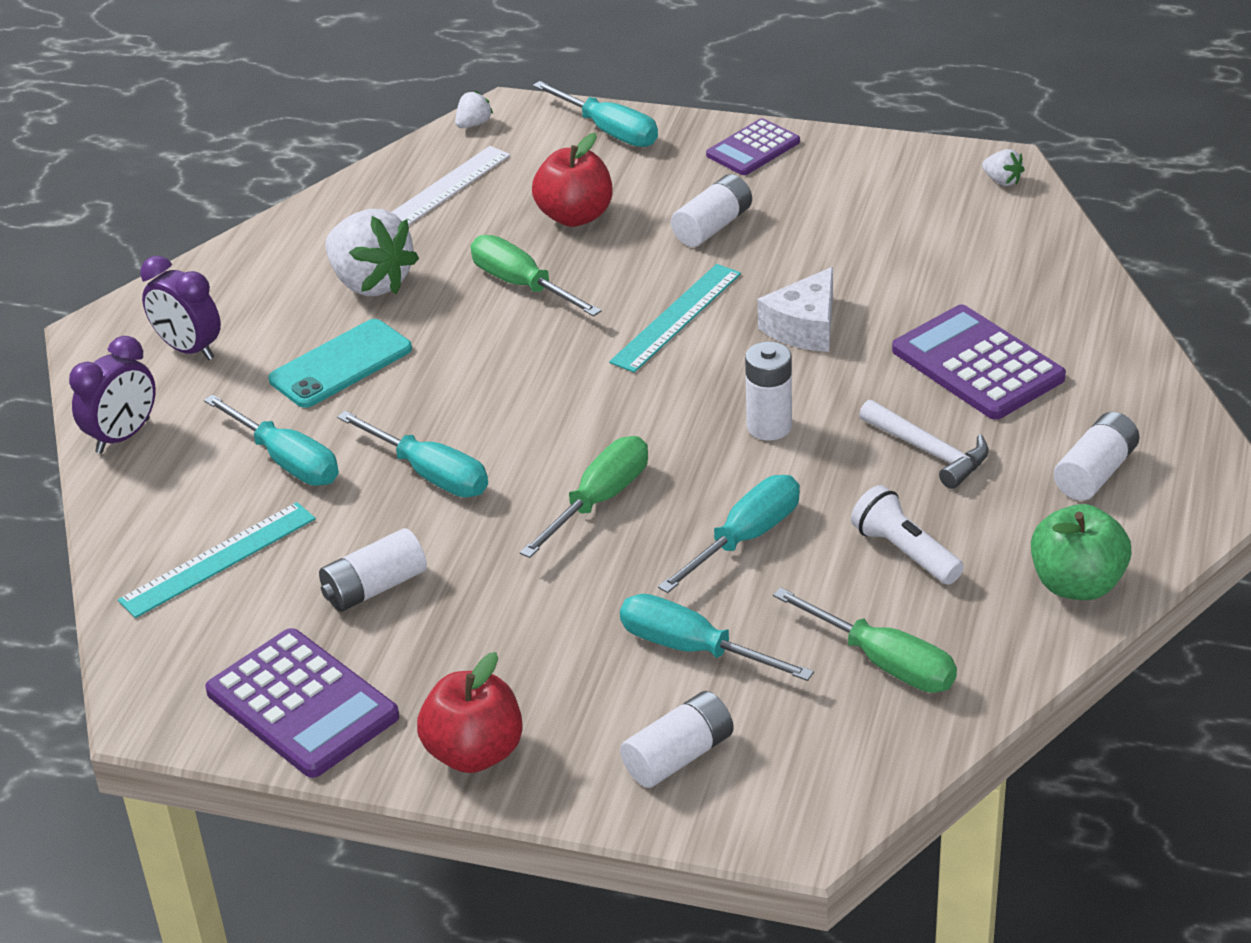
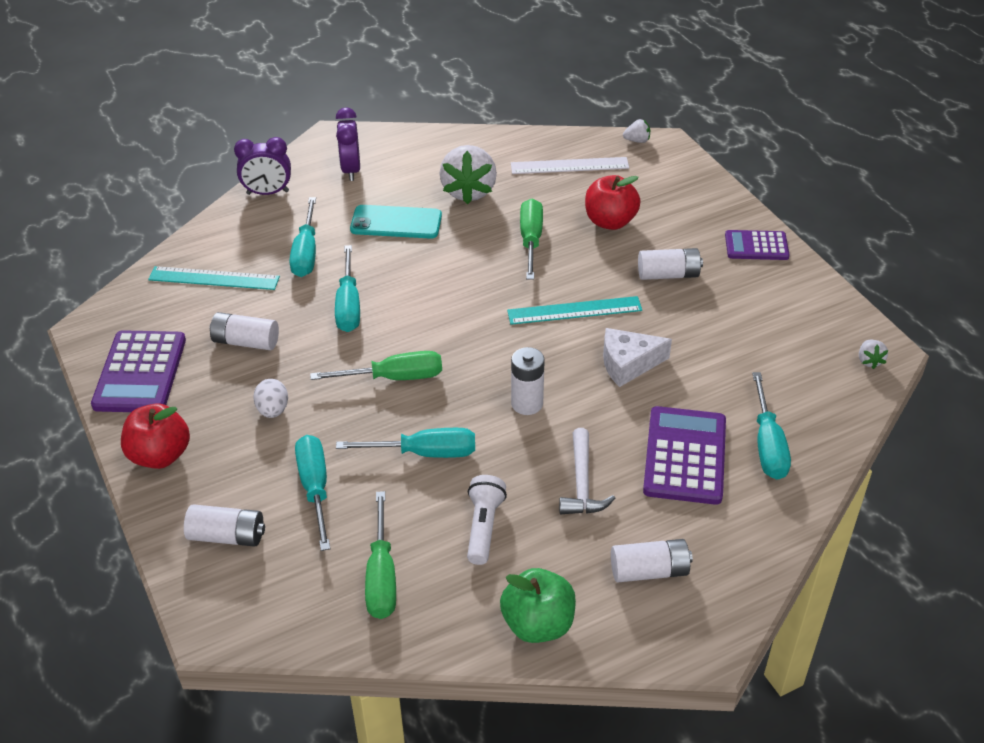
camera: 45 degrees right, 5 degrees up
turquoise screwdriver [533,81,658,147] -> turquoise screwdriver moved to [752,372,791,480]
none -> white egg [254,379,288,418]

